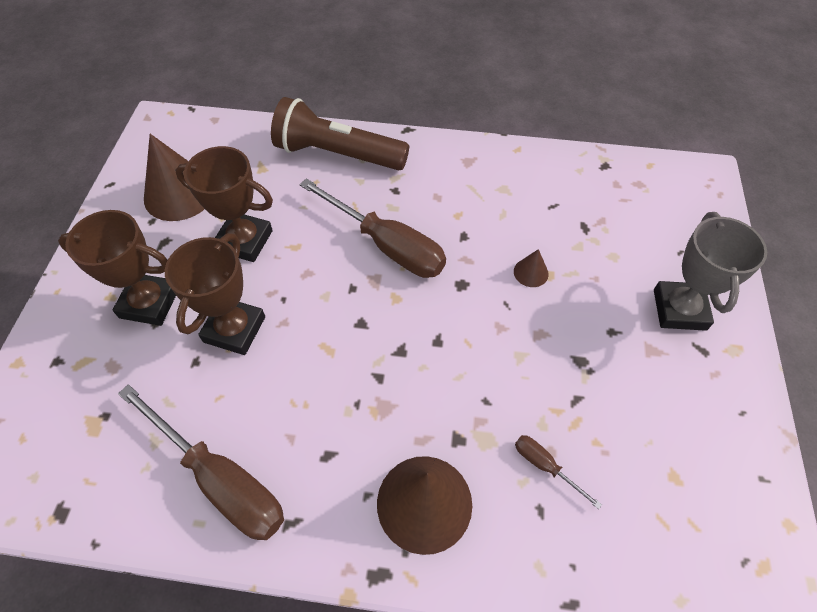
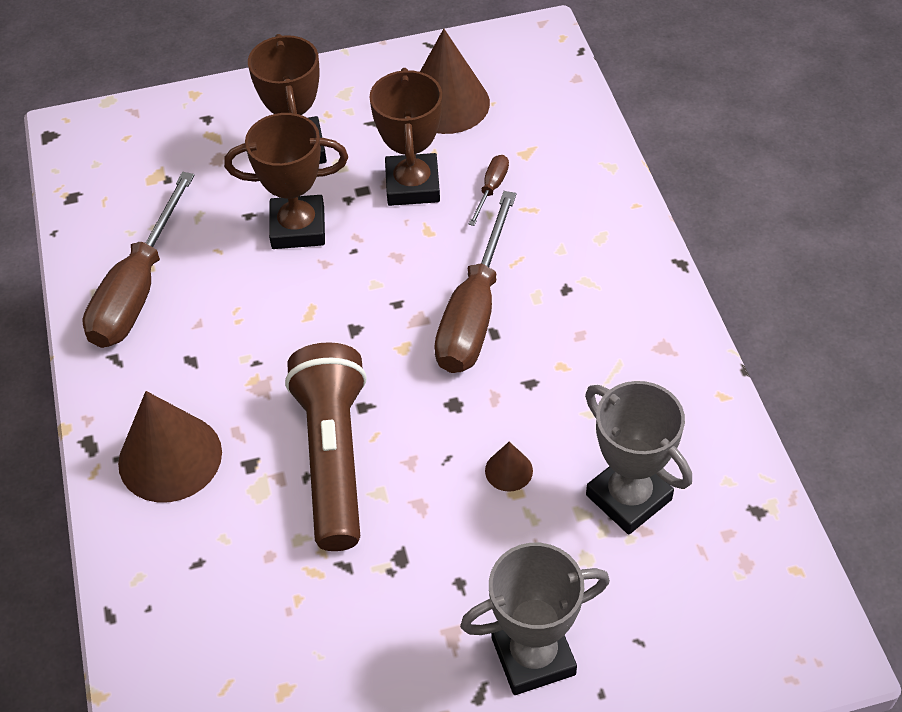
camera: 70 degrees right, 5 degrees down
brown flashlight [271,97,409,170] -> brown flashlight moved to [285,342,367,551]
brown screwdriver [515,435,602,509] -> brown screwdriver moved to [469,155,509,226]
none -> grey trophy [585,381,692,534]

